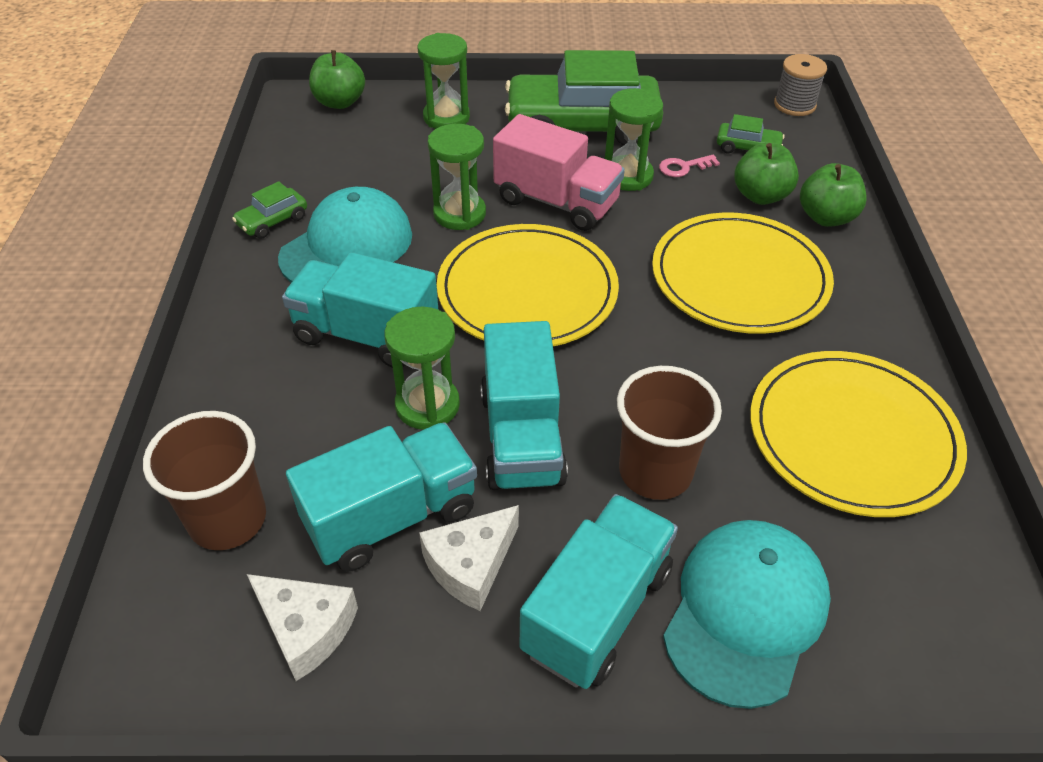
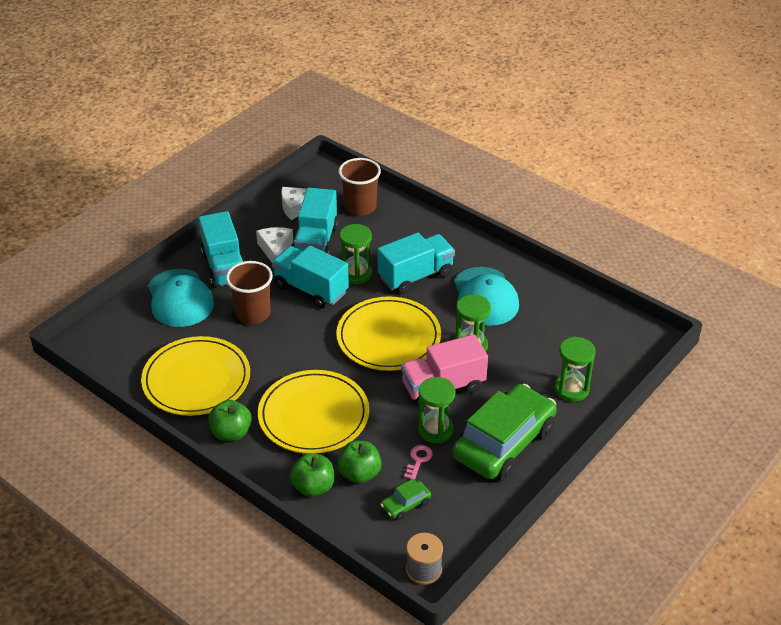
camera: 130 degrees right, 5 degrees down
green car [232,181,307,239] -> none
green apple [309,50,365,109] -> green apple moved to [208,400,252,441]

